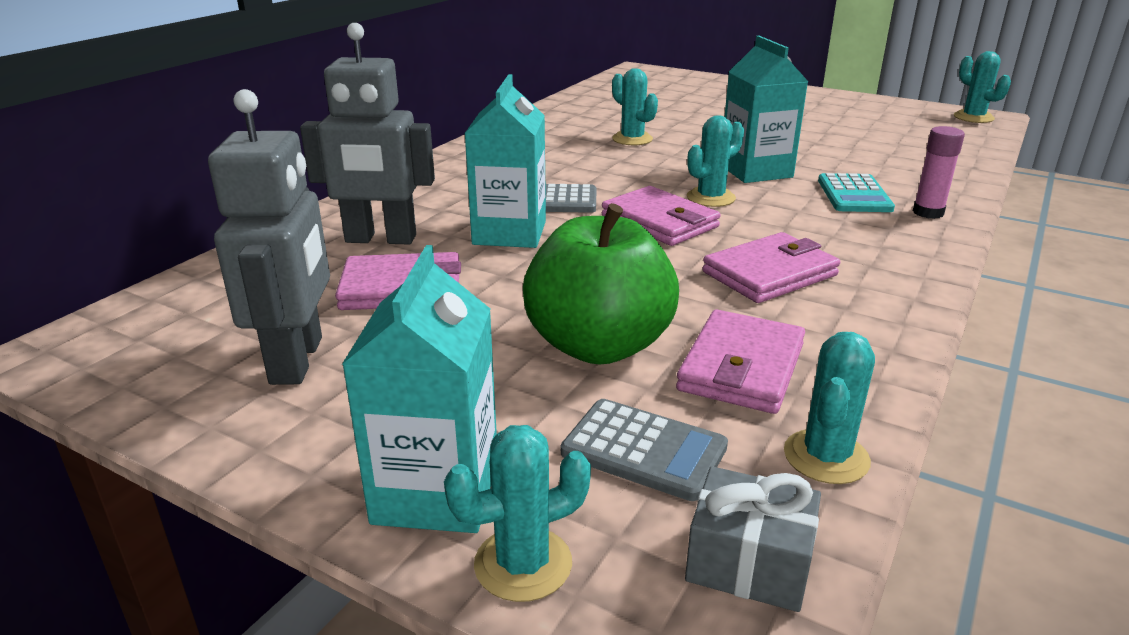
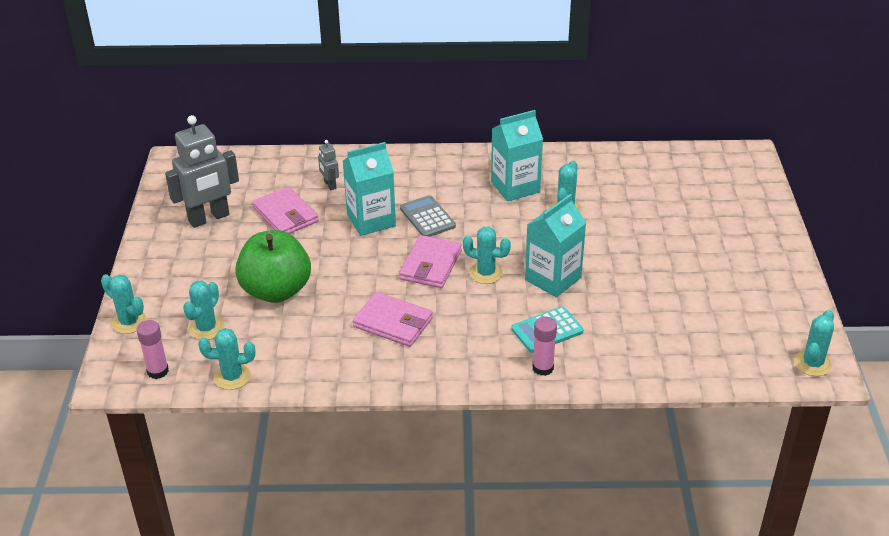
camera: 60 degrees right, 10 degrees up
grey robot [300,23,435,245] -> grey robot [318,140,339,190], size x0.46
turquoise carton [342,245,497,533] -> turquoise carton moved to [491,110,543,202]
grey calculator [561,399,728,501] -> turquoise cactus [183,281,224,340]
pink wallet [676,310,805,414] -> none
grey gift [685,466,821,612] -> pink glue stick [137,320,169,379]

